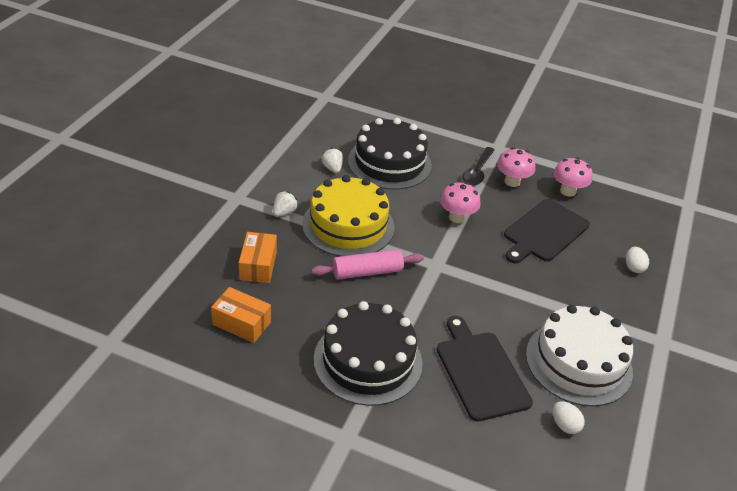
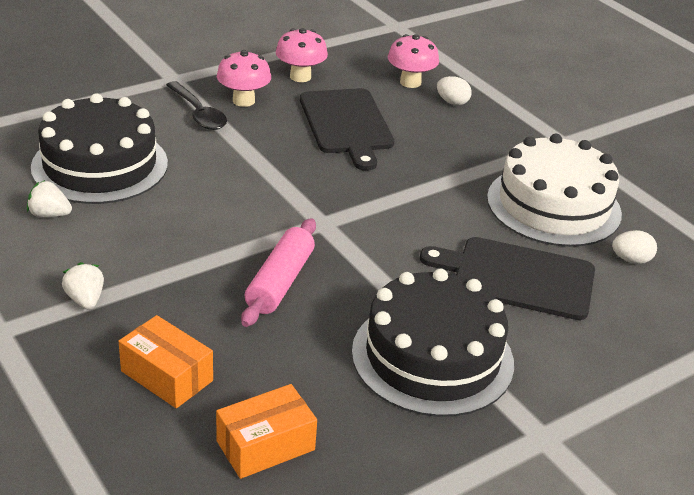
camera: 55 degrees left, 5 degrees down
yellow cake [302,175,394,257] -> none
pink mushroom [440,182,481,223] -> pink mushroom moved to [388,34,439,88]

